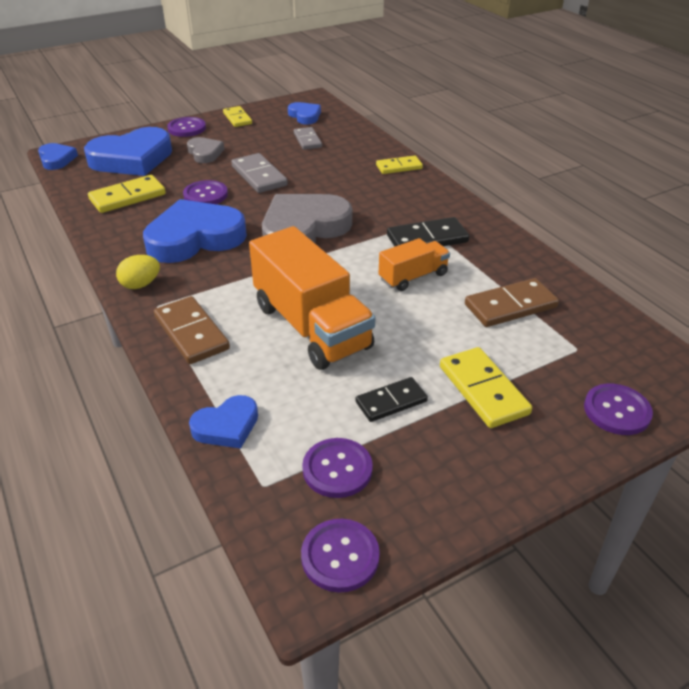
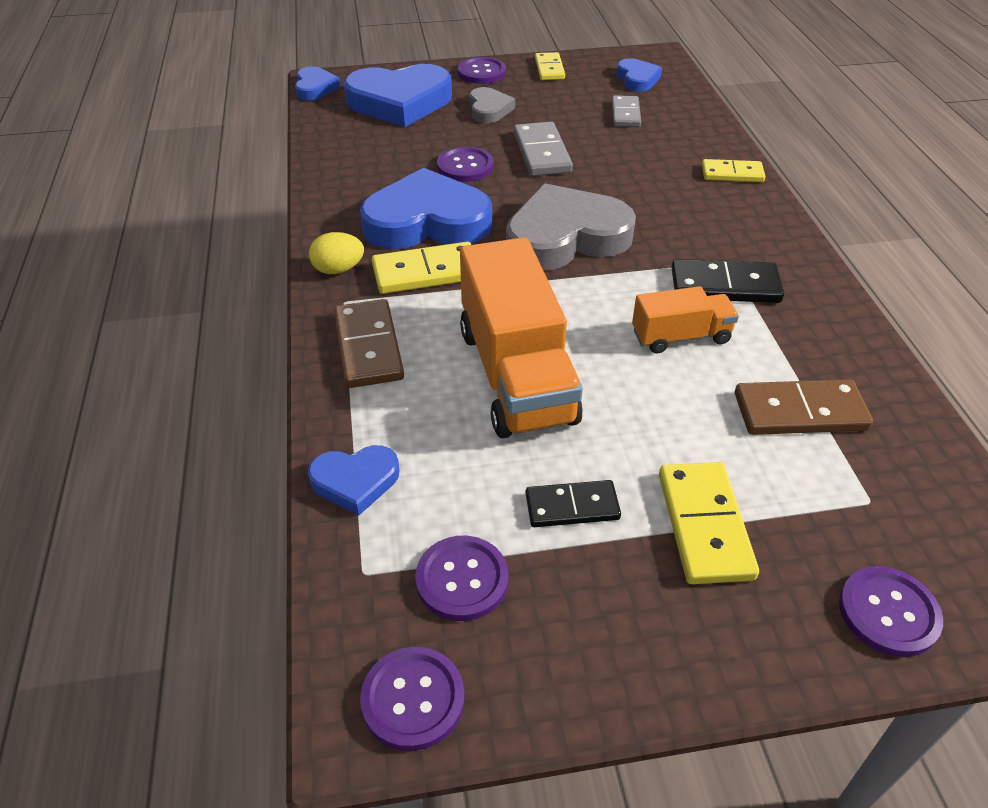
camera: 20 degrees right, 5 degrees up
yellow domino [88,175,166,213] -> yellow domino moved to [372,242,471,294]

